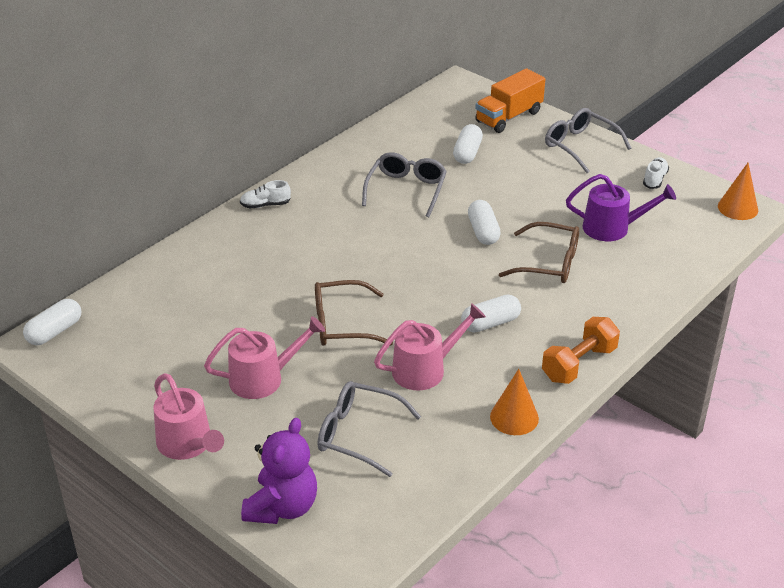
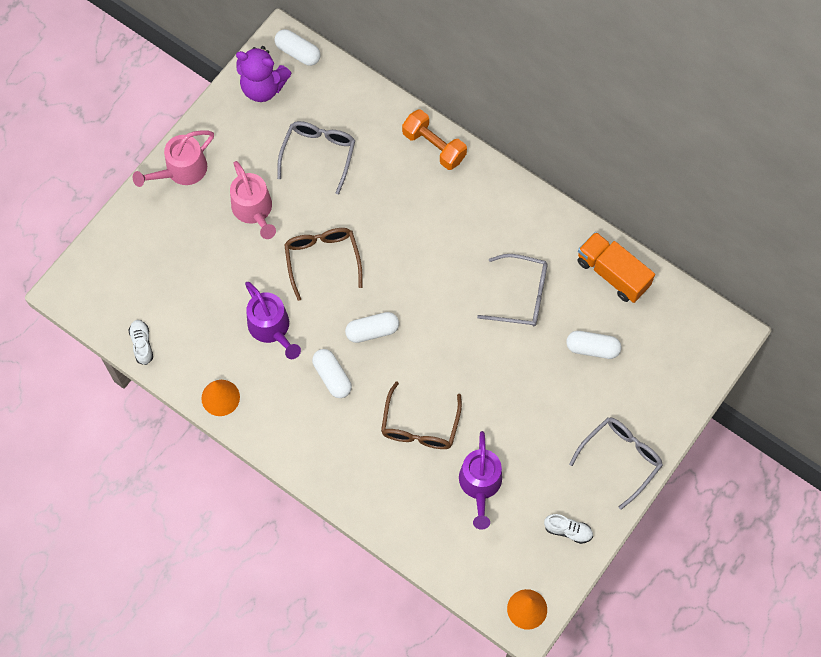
camera: 85 degrees right, 30 degrees up
white shoe [240,180,291,208] -> white shoe moved to [128,320,153,365]
purple teddy bear [241,418,317,524] -> purple teddy bear moved to [236,46,292,102]
grey glasses [317,381,421,477] -> grey glasses moved to [277,121,355,194]
pink watering can [374,303,486,390] -> purple watering can [245,282,301,359]
white capsule [468,200,501,245] -> white capsule moved to [345,312,399,343]
orange truck [475,68,545,133] -> orange truck moved to [577,232,655,303]
orange dumbbell [542,317,620,384] -> orange dumbbell moved to [402,109,467,170]

